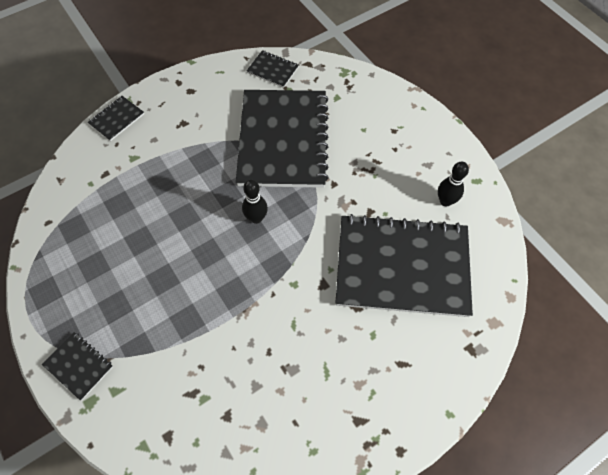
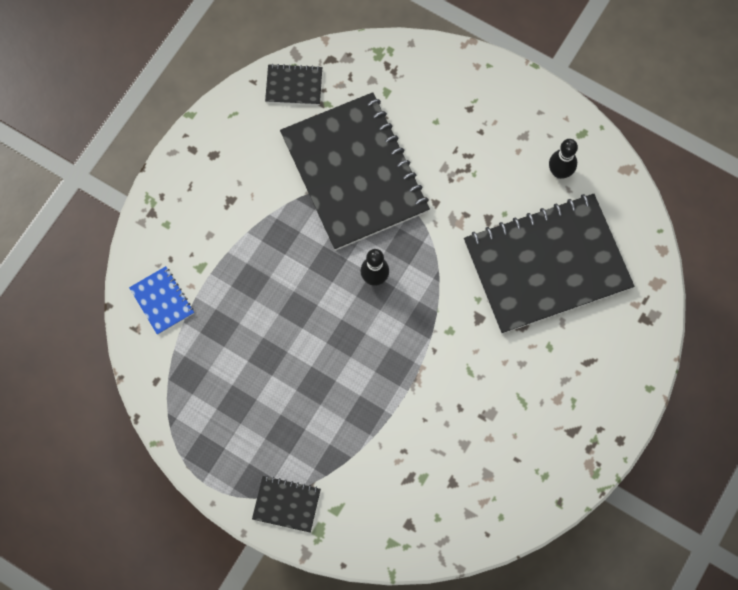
camera: 25 degrees left, 10 degrees up
black notebook [88,96,144,141] -> none
none -> blue notebook [129,266,194,335]

